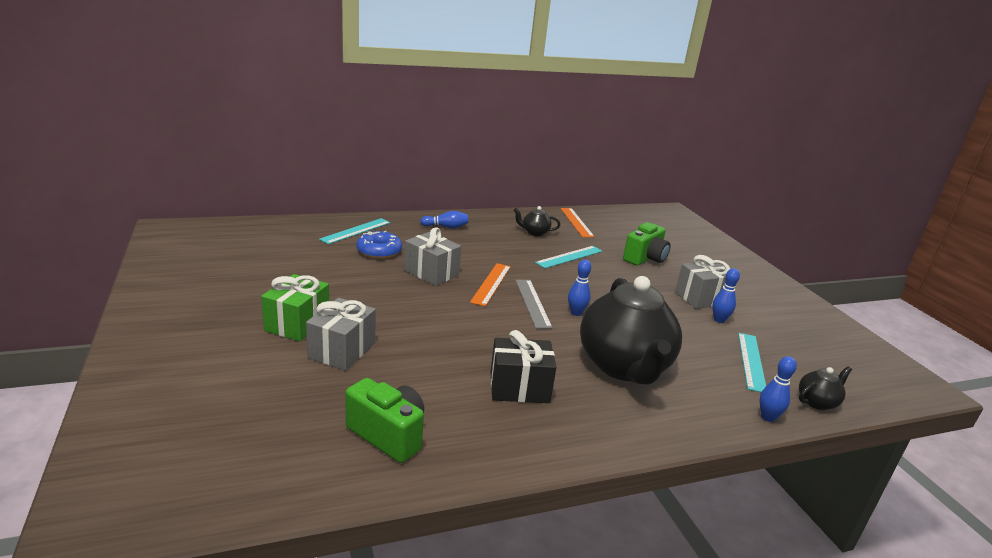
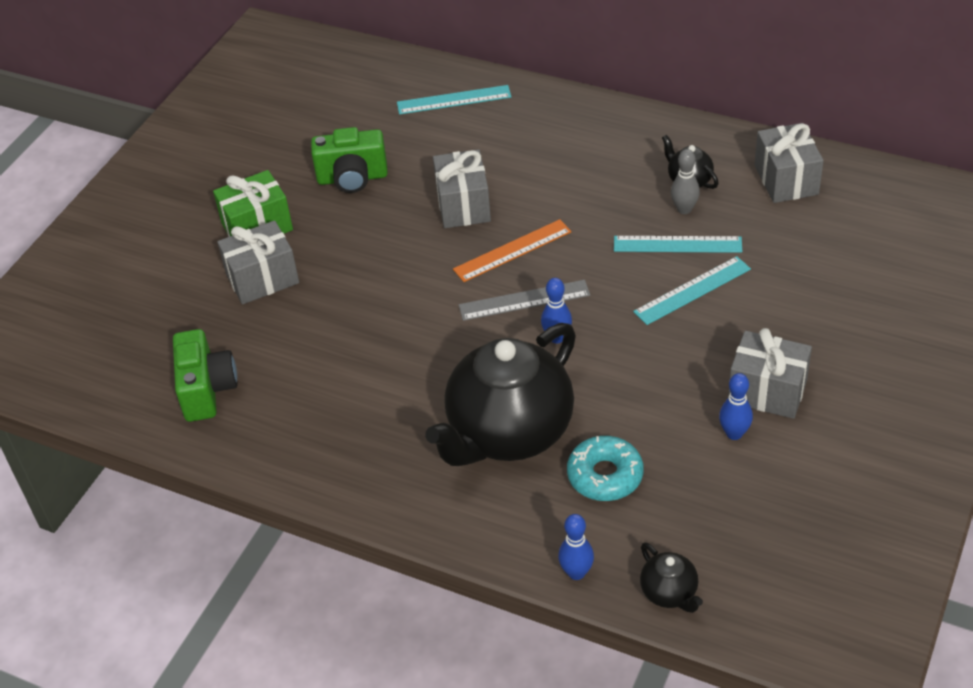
camera: 50 degrees right, 20 degrees up
blue donut [357,231,402,259] -> none
blue bowling pin [420,211,468,229] -> none
black gift [491,330,556,403] -> none
grey ruler [515,280,552,329] -> grey ruler turned 45 degrees clockwise [459,280,590,321]
orange ruler [560,208,595,237] -> grey gift [755,123,824,203]
green camera [623,222,671,266] -> green camera moved to [311,127,388,193]
turquoise ruler [738,333,766,393] -> turquoise ruler moved to [633,256,751,325]
black teapot [799,366,852,410] -> black teapot turned 45 degrees clockwise [640,542,703,613]
none -> turquoise donut [567,436,643,501]
none -> grey bowling pin [671,149,700,214]

